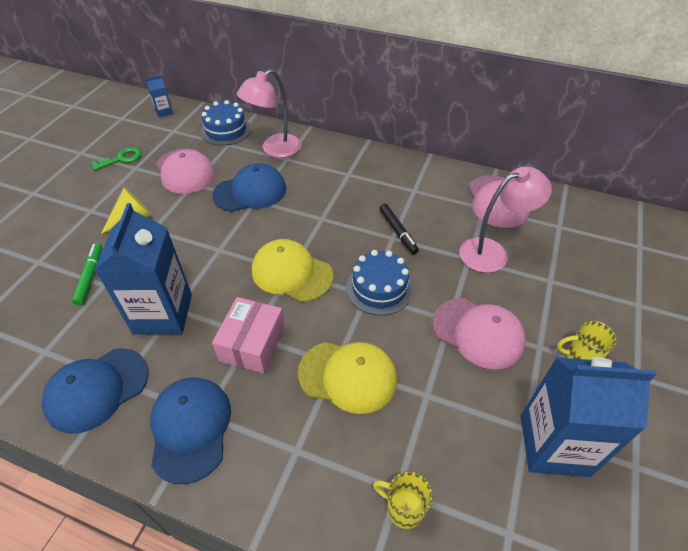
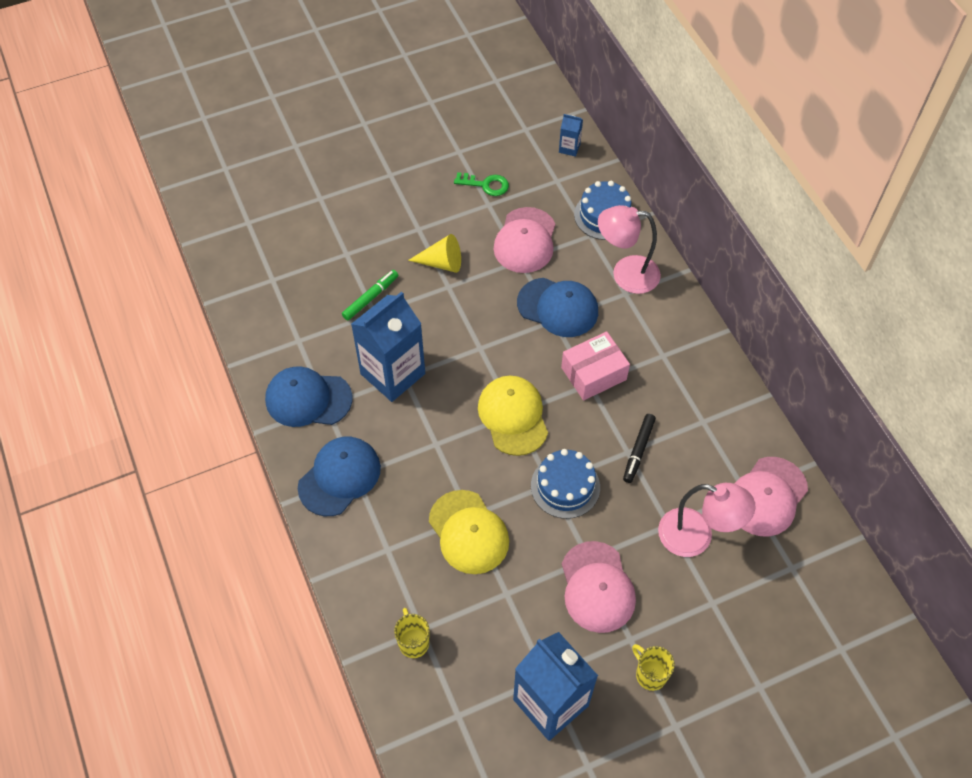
camera: 45 degrees right, 10 degrees up
pink box [212,297,285,373] -> pink box moved to [561,331,630,401]

